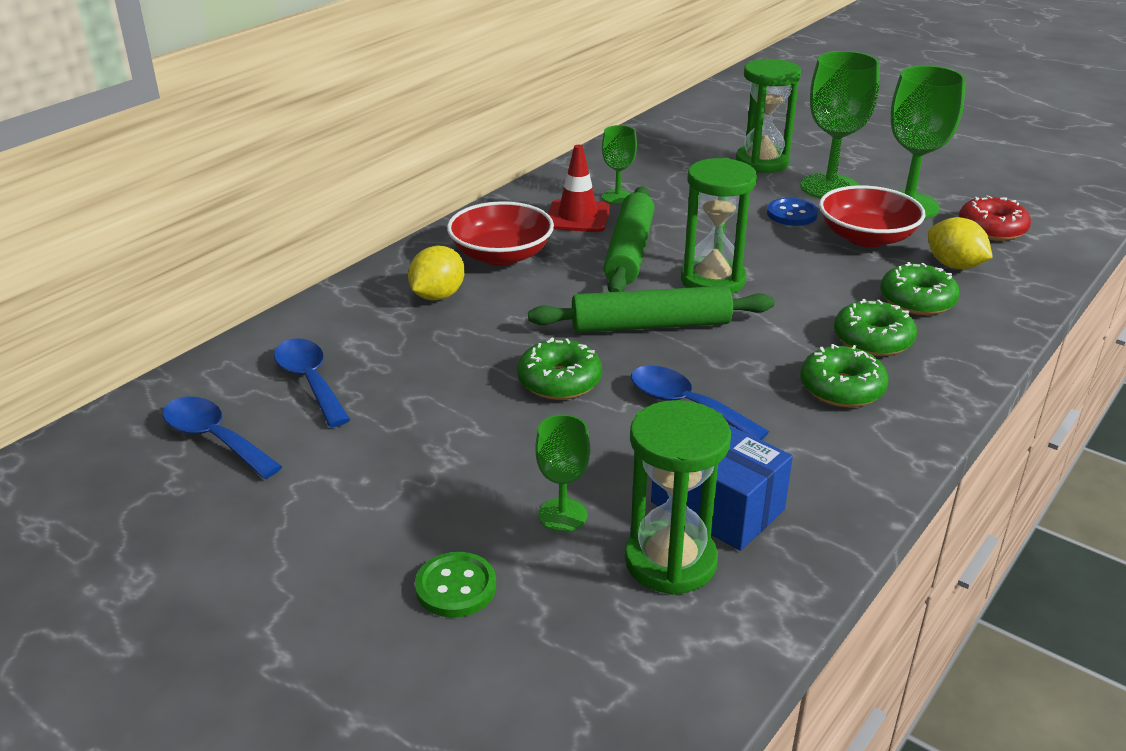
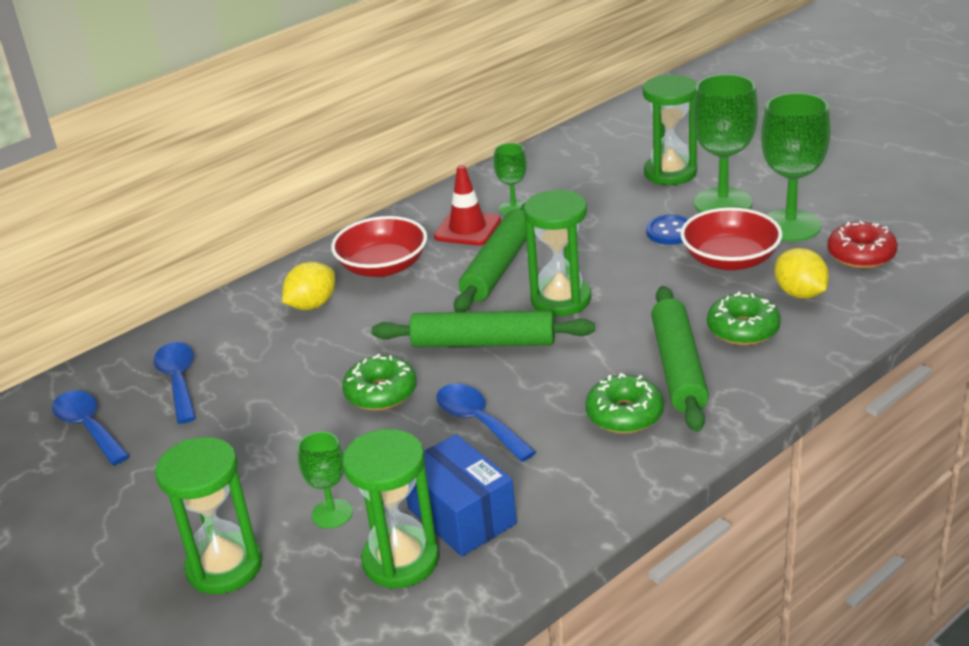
camera: 15 degrees right, 0 degrees up
green button [415,552,496,617] -> green hourglass [155,437,262,594]
green donut [834,299,917,356] -> green rolling pin [651,286,709,432]

